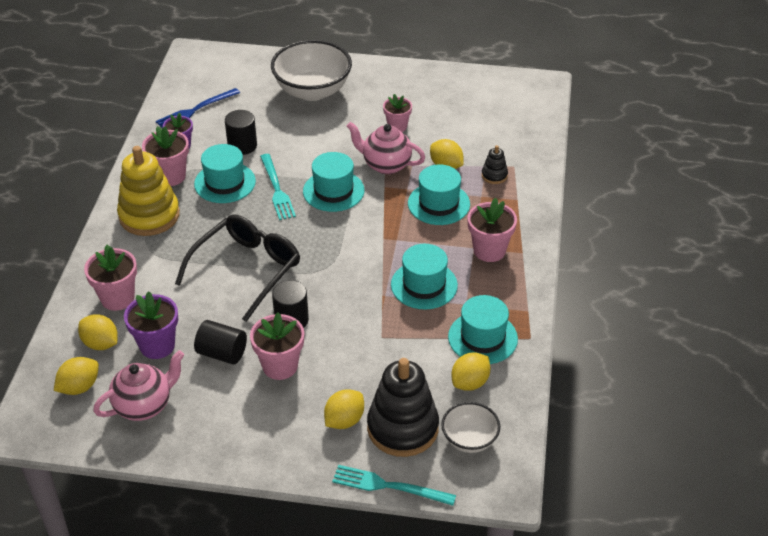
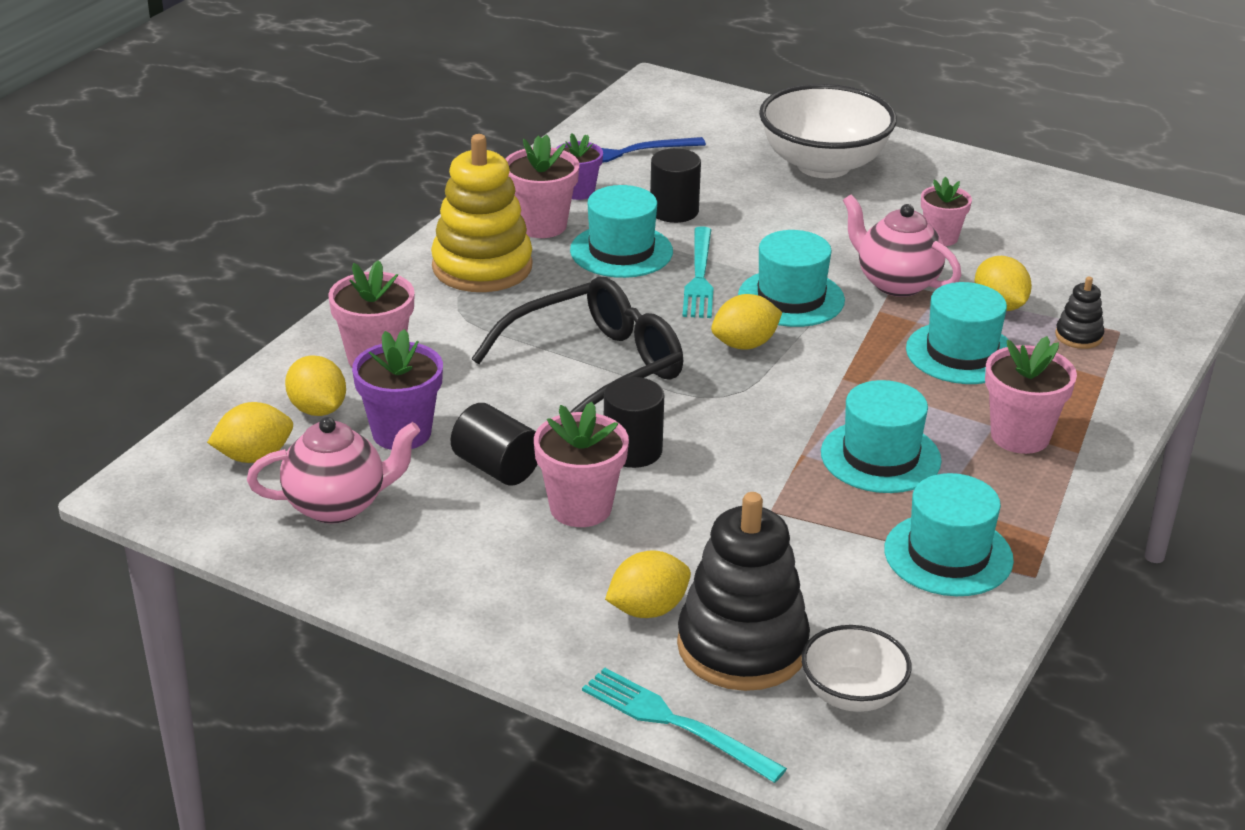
camera: 20 degrees right, 10 degrees down
yellow lemon [452,352,490,391] -> yellow lemon moved to [711,294,782,350]

